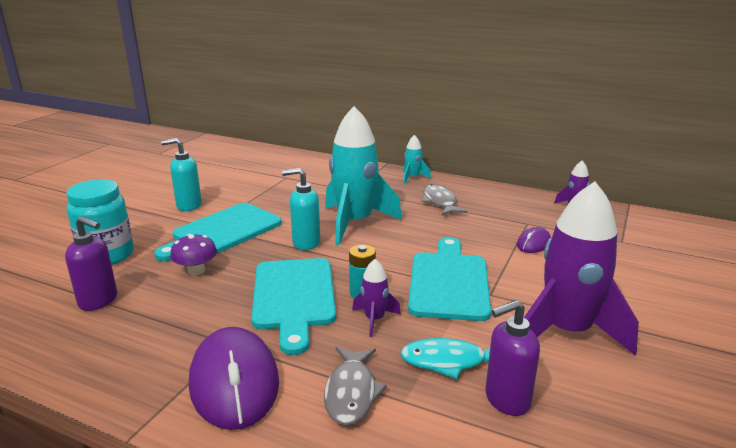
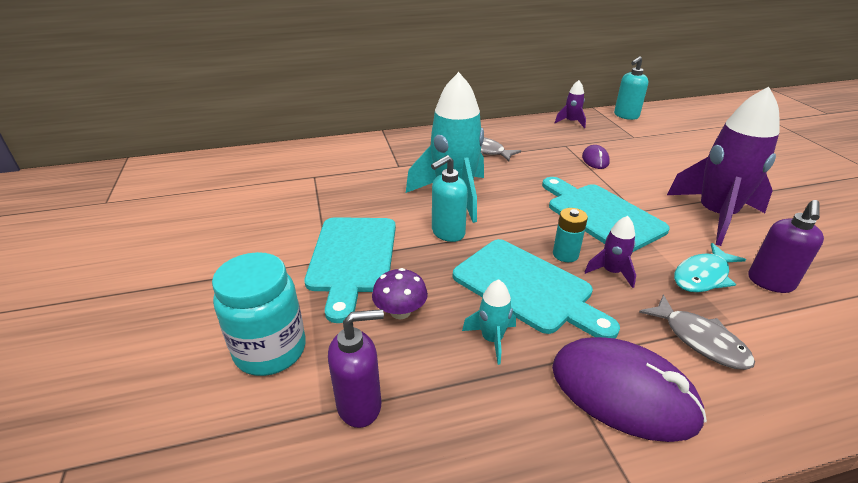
camera: 40 degrees left, 10 degrees up
turquoise soap dispenser [161,138,202,211] -> turquoise soap dispenser moved to [614,56,648,120]
turquoise rocket [403,135,431,184] -> turquoise rocket moved to [462,279,516,365]

